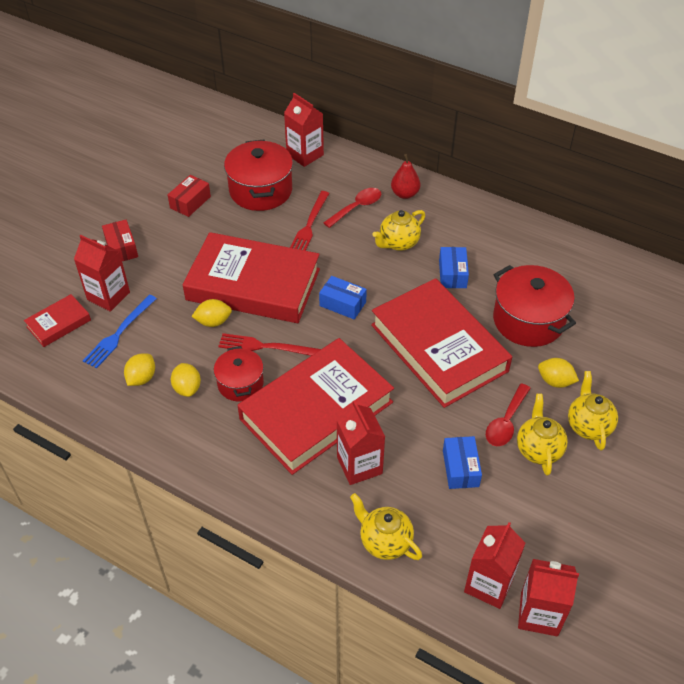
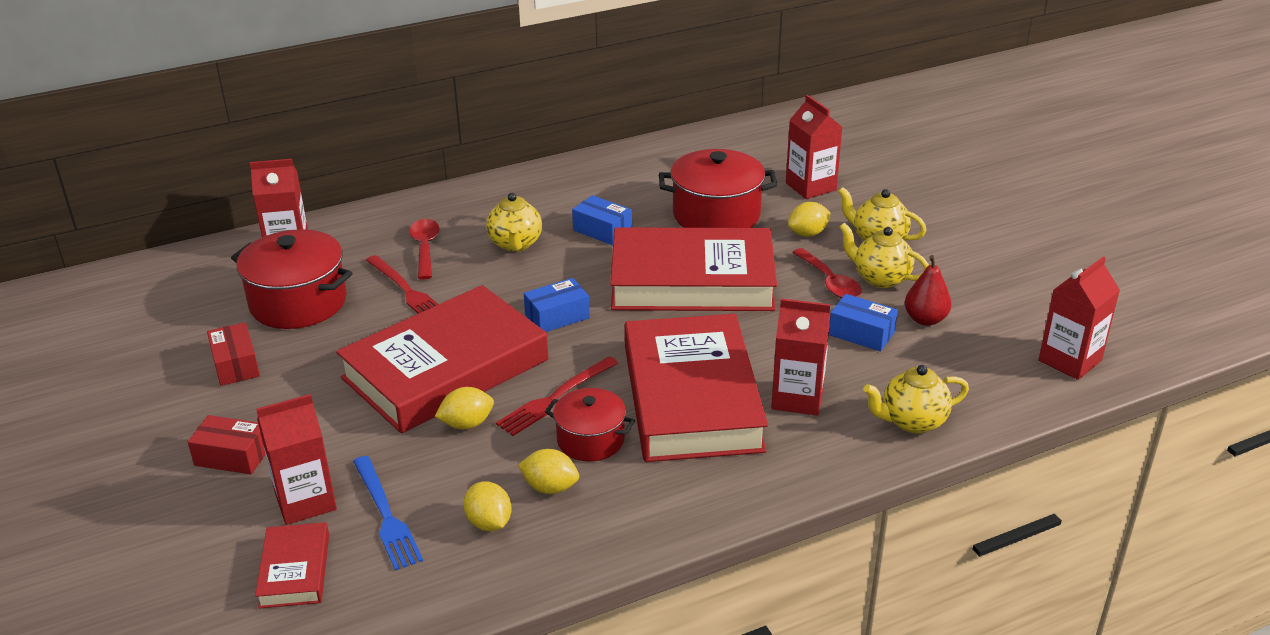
camera: 55 degrees left, 15 degrees down
yellow lemon [191,299,232,327] -> yellow lemon turned 45 degrees clockwise [435,387,494,429]
red pear [391,154,420,199] -> red pear moved to [905,255,951,326]
red carton [464,522,525,609] -> red carton moved to [786,95,842,199]

